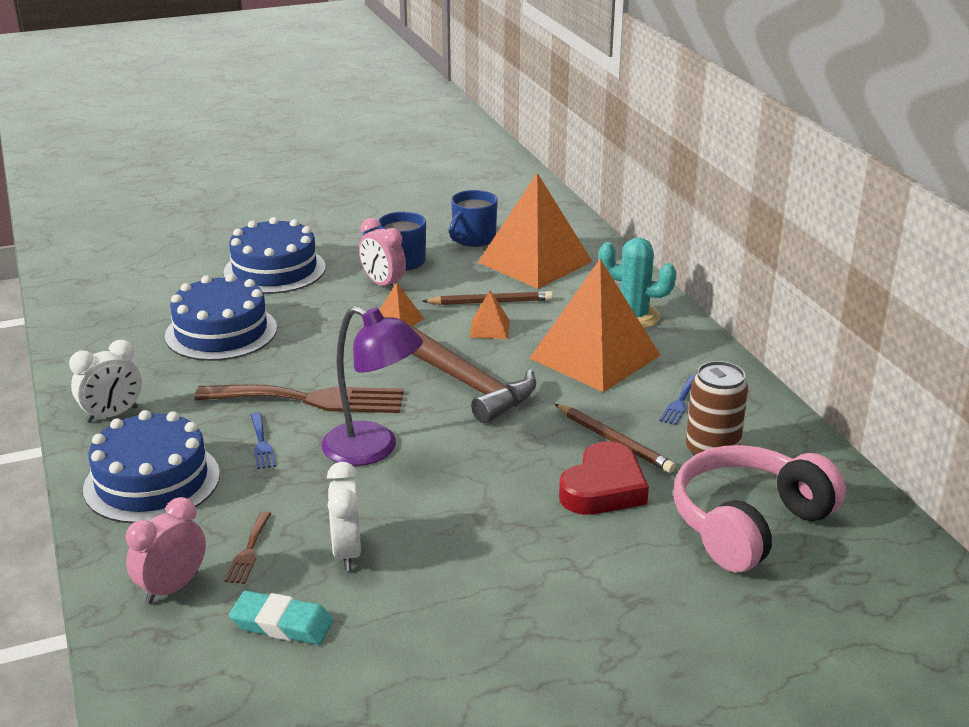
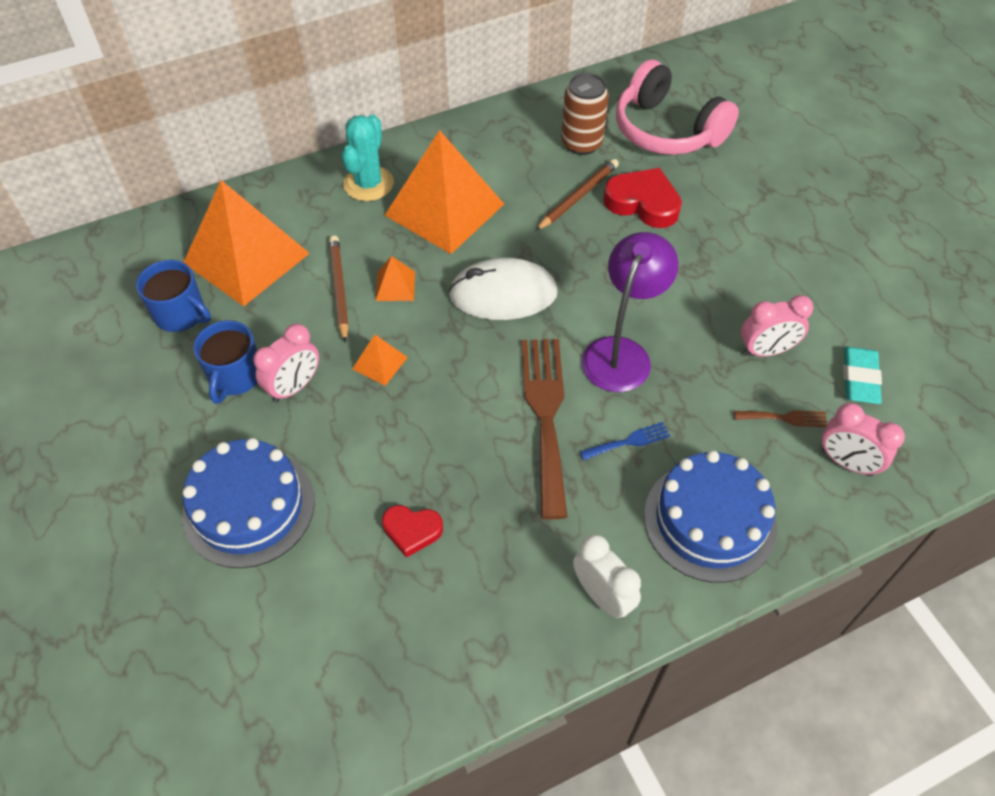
camera: 95 degrees left, 25 degrees up
blue cake [165,274,277,361] -> red heart [382,505,443,558]
white clock [327,462,361,571] -> pink clock [741,295,813,357]
brown hammer [410,326,536,423] -> white mouse [448,258,558,320]
blue fork [660,375,695,425] -> none

